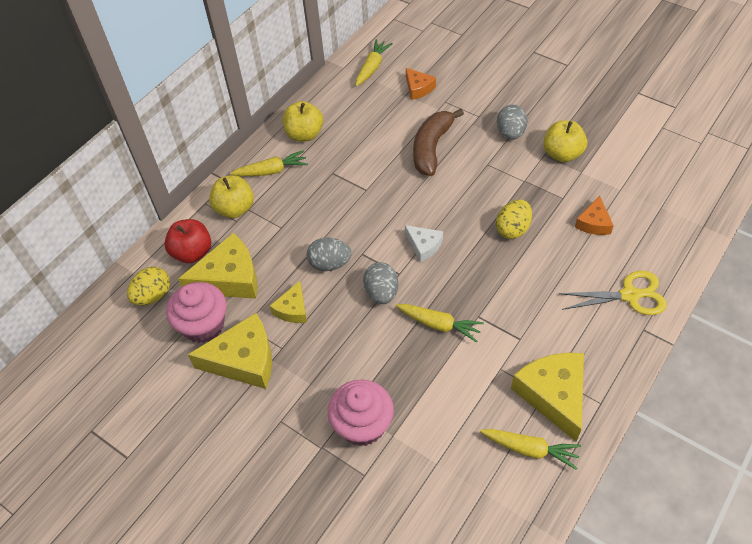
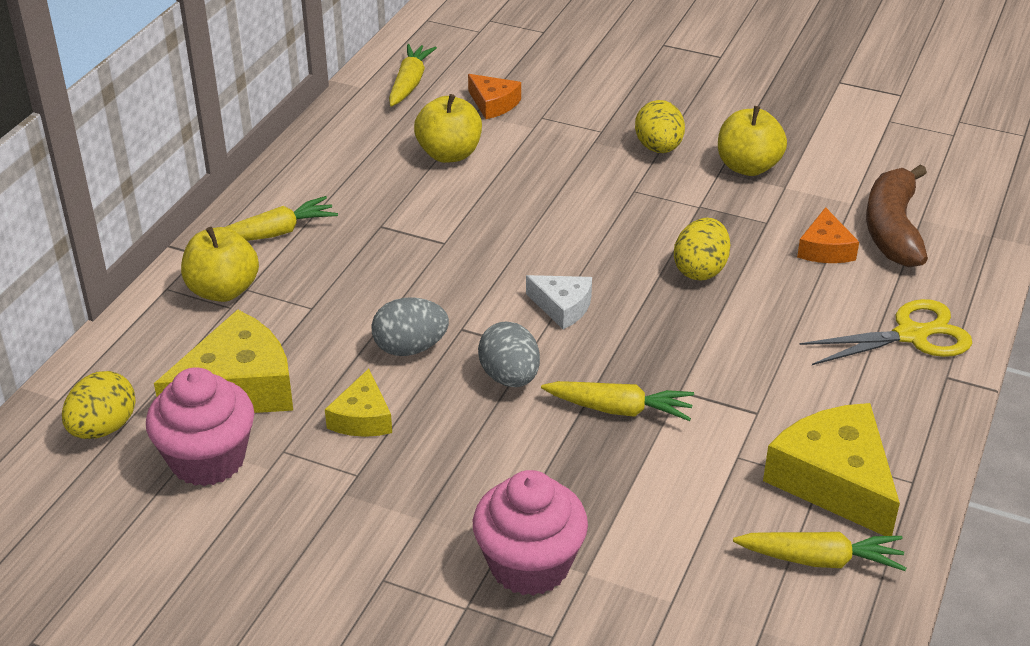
camera: 15 degrees left, 15 degrees down
red apple [164,219,211,263] -> none
yellow cheese [188,313,272,389] -> none
yellow apple [282,101,323,141] -> yellow apple moved to [414,94,482,163]
brown banana [413,109,464,176] -> brown banana moved to [866,164,928,267]
grey egg [497,104,527,140] -> yellow egg [635,100,685,153]

